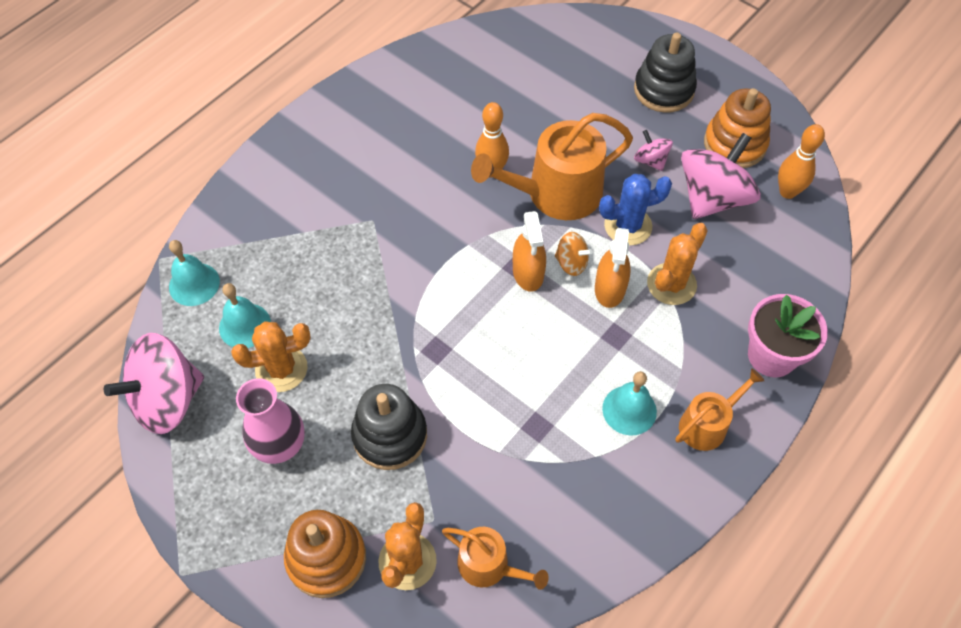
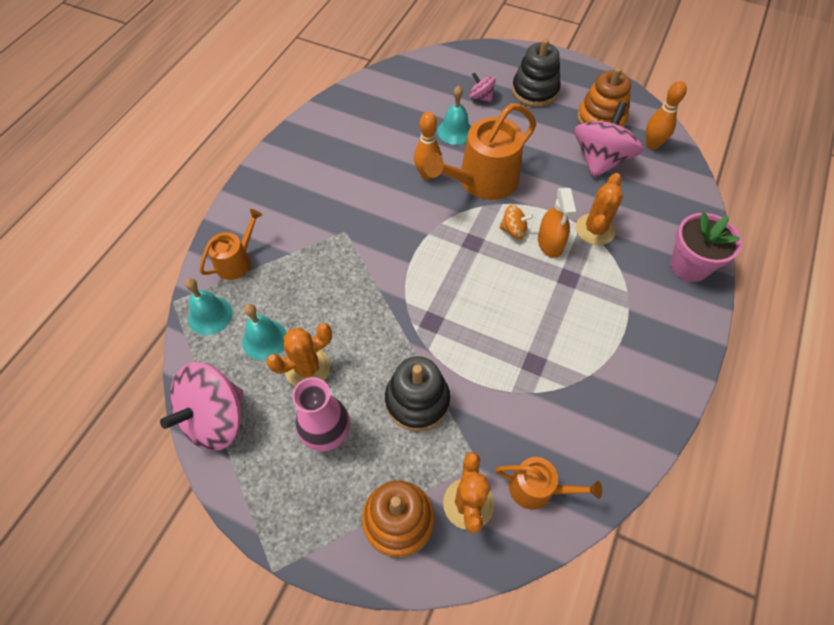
camera: 15 degrees left, 0 degrees up
orange spray bottle [513,211,546,292] -> none
blue cactus [599,174,672,246] -> none
turquoise bell [602,371,657,436] -> turquoise bell moved to [437,86,471,145]
pink spinning top [634,130,673,171] -> pink spinning top moved to [469,72,496,102]
orange watering can [676,369,764,451] -> orange watering can moved to [200,209,262,280]

